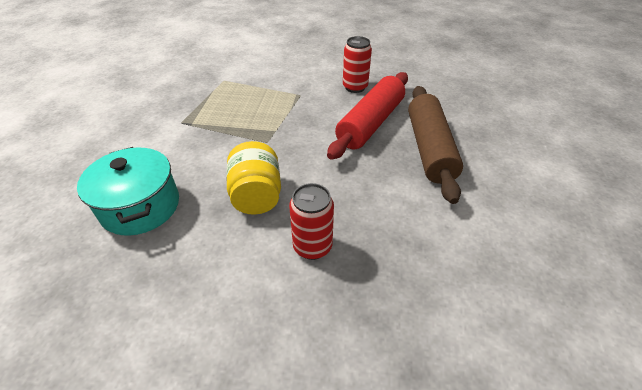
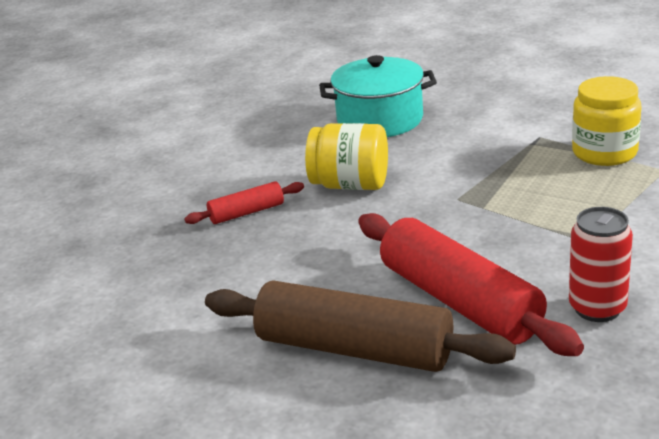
camera: 115 degrees right, 15 degrees down
red can [289,183,334,260] -> red rolling pin [184,181,304,224]
none -> yellow jar [572,76,641,166]

